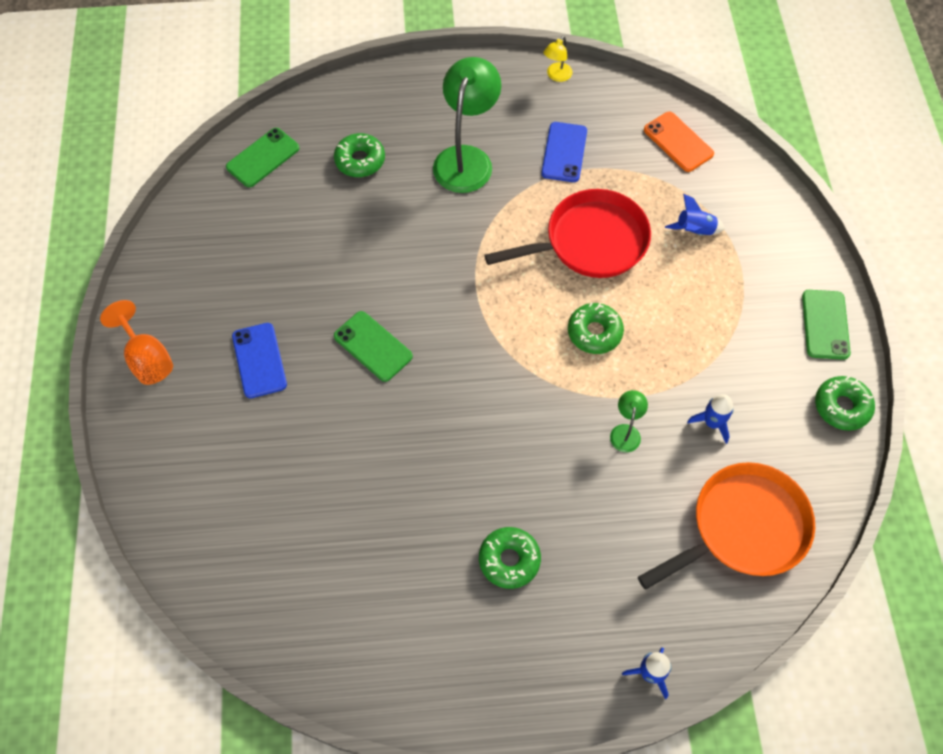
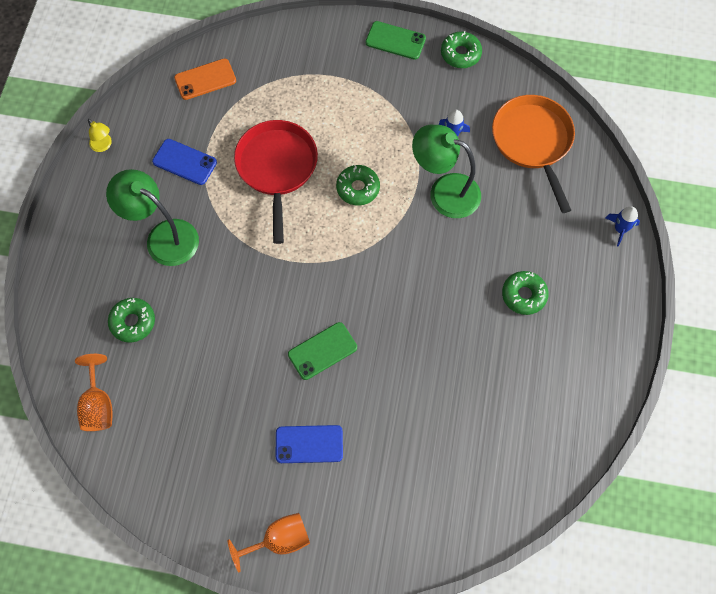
camera: 75 degrees left, 5 degrees up
green phone [226,128,300,187] -> orange goblet [75,354,113,431]
green lamp [610,390,648,452] -> green lamp [412,125,481,218], size x2.22
blue rocket [665,194,725,236] -> none

